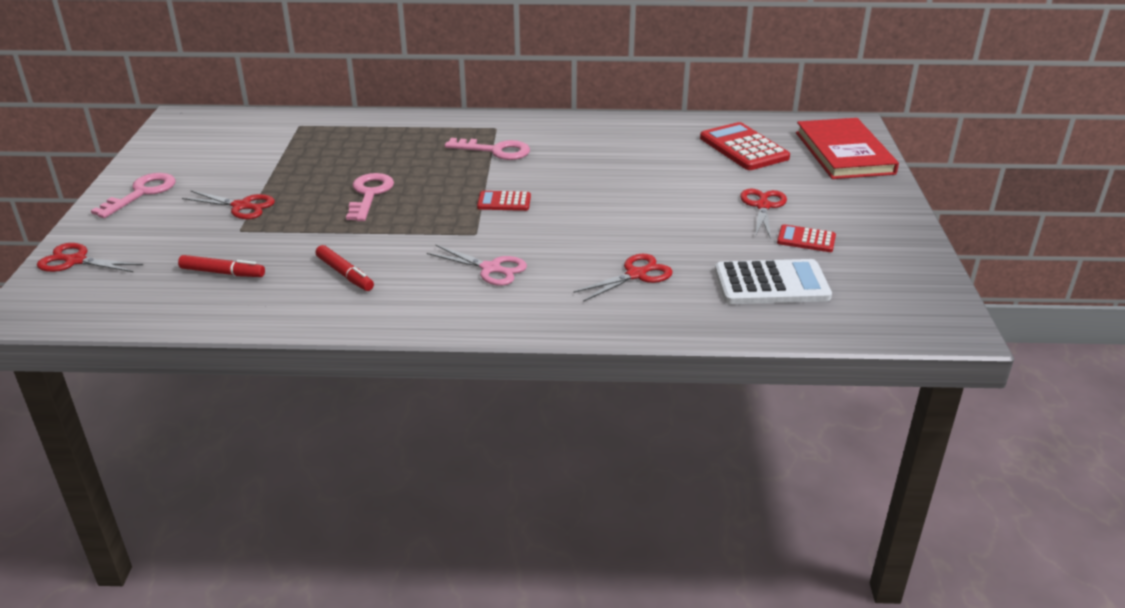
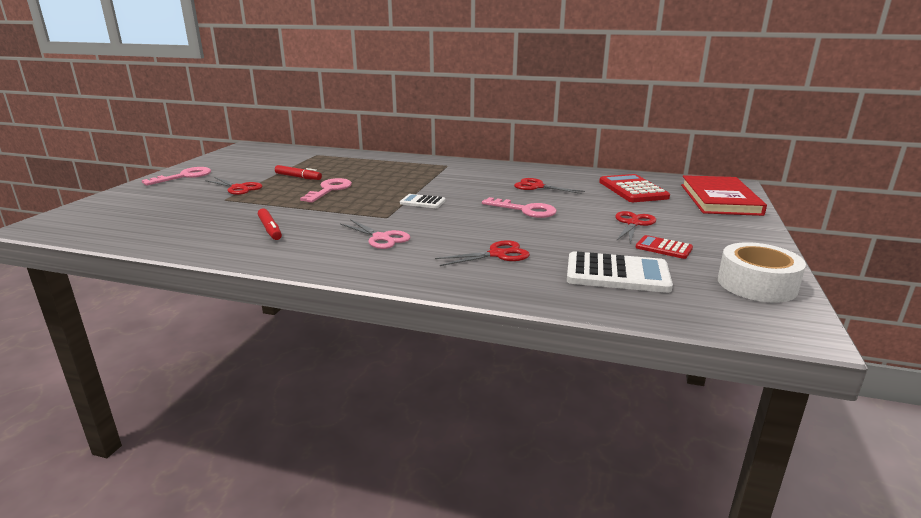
camera: 15 degrees right, 10 degrees down
red scissors [37,243,143,272] -> red scissors moved to [514,178,585,194]
red marker [178,255,265,277] -> red marker moved to [275,165,322,180]
pink key [445,138,530,160] -> pink key moved to [482,197,557,218]
red calculator [477,191,531,211] -> white calculator [400,194,445,208]
none -> white tape [718,242,806,303]

